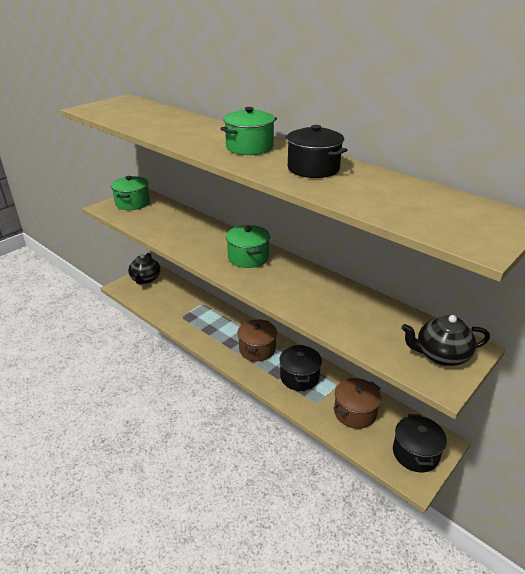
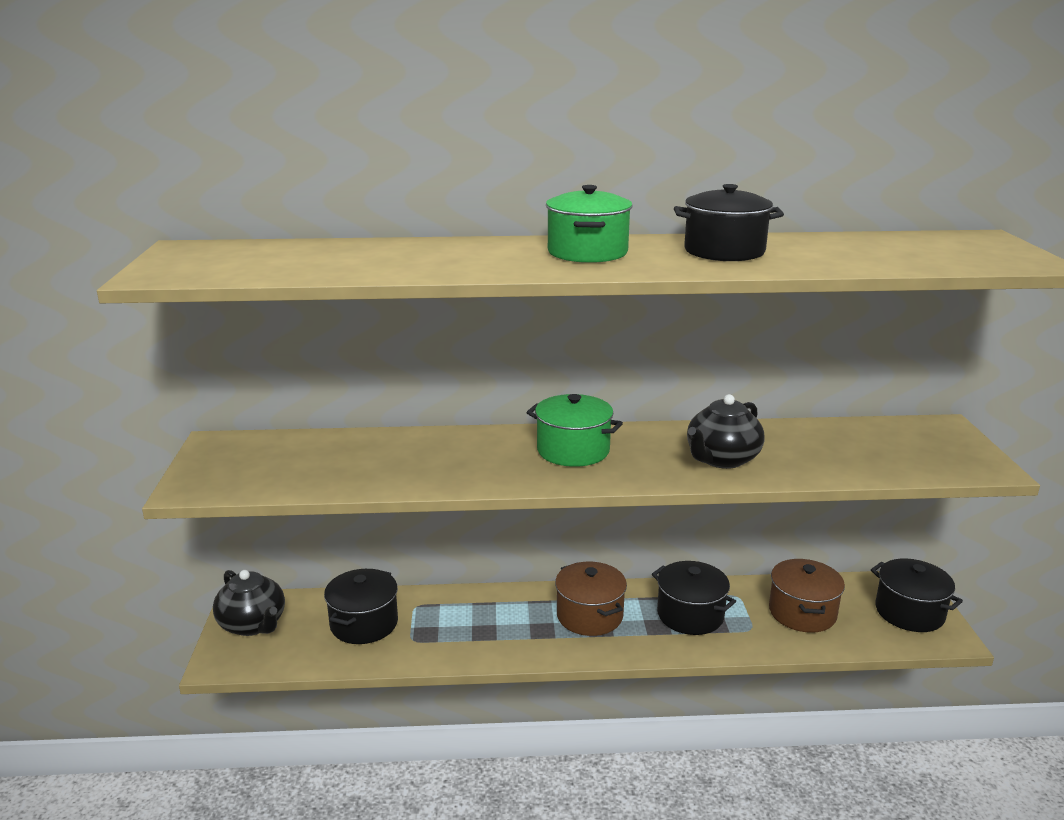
camera: 45 degrees left, 10 degrees down
green pot [111,176,150,210] -> none
black teapot [401,315,490,366] -> black teapot moved to [687,394,765,469]
none -> black pot [324,569,398,644]

